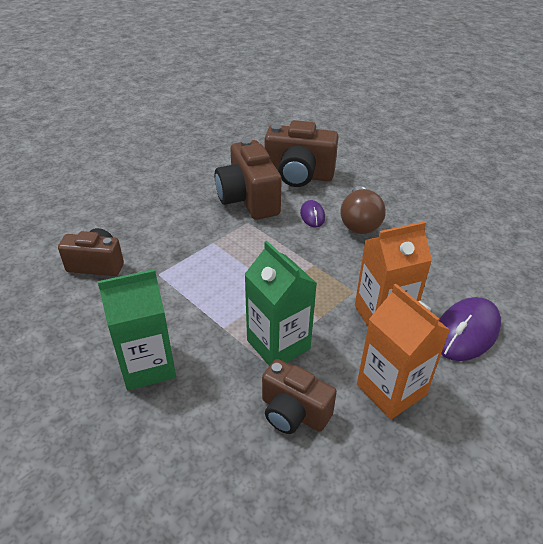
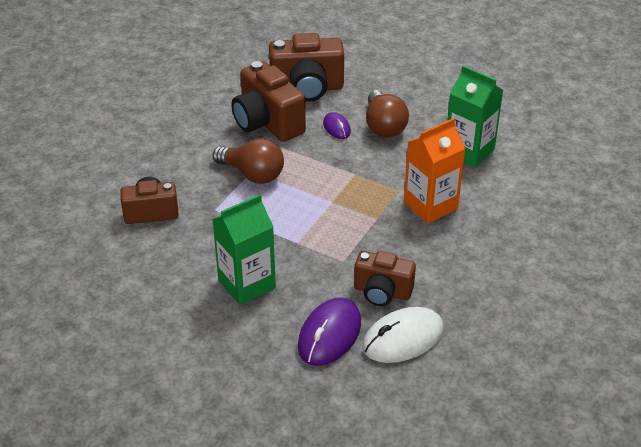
camera: 15 degrees left, 0 degrees up
green carton [244,241,317,366] -> green carton moved to [447,65,503,168]
orange carton [357,284,450,419] -> none
purple mouse [439,297,501,361] -> purple mouse moved to [298,297,361,366]
none -> brown light bulb [213,138,284,184]
none -> white mouse [363,307,444,363]

